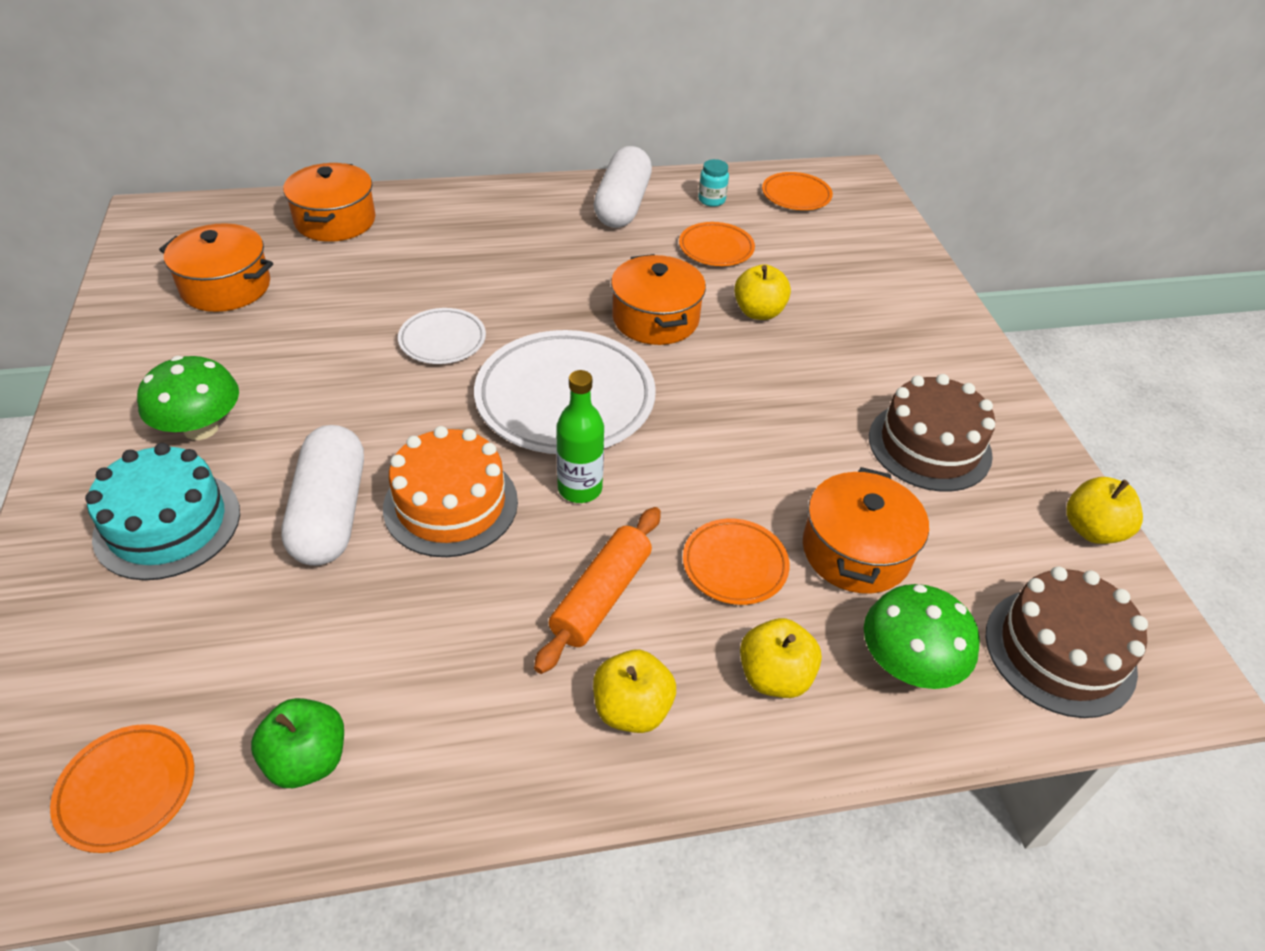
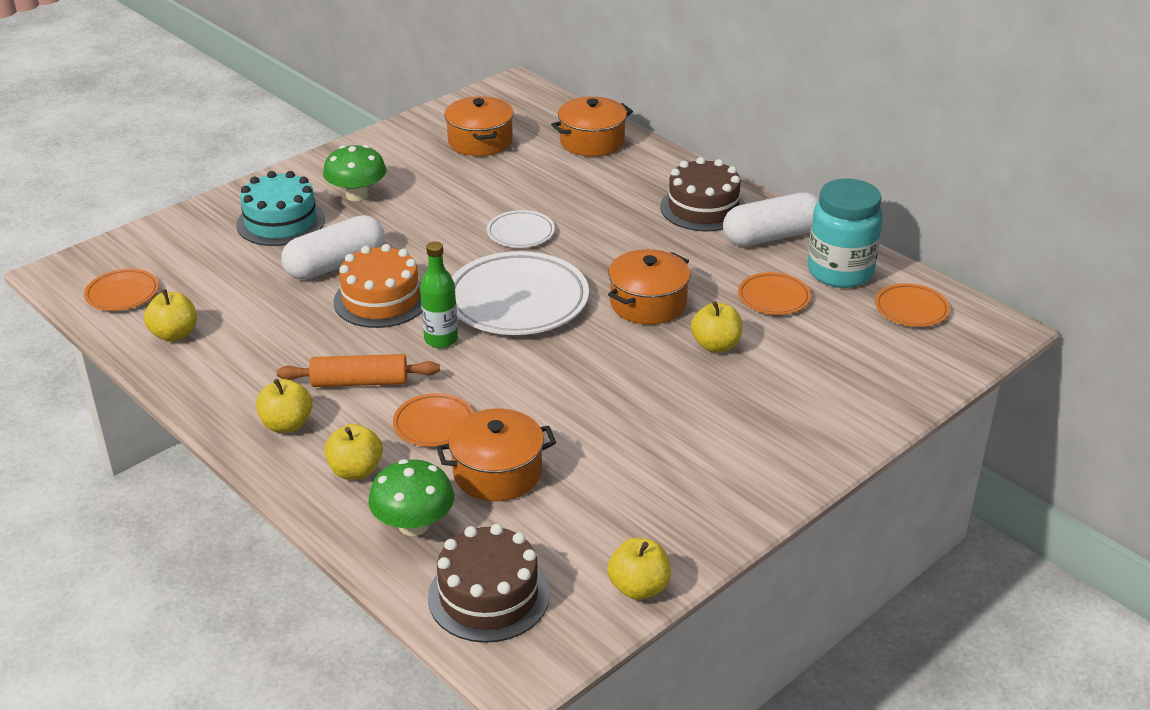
camera: 60 degrees right, 10 degrees down
green apple [251,698,344,788] -> yellow apple [144,289,197,342]
turquoise jar [698,159,729,207] -> turquoise jar [808,179,883,288], size x2.42
brown cake [869,374,995,491] -> brown cake moved to [660,157,745,231]

